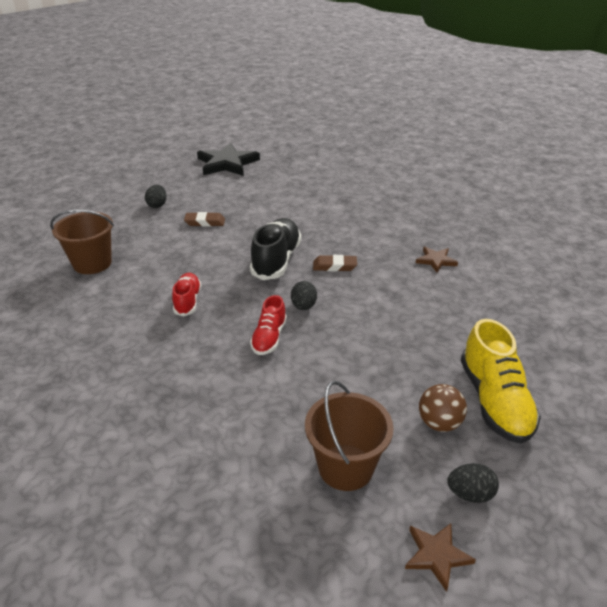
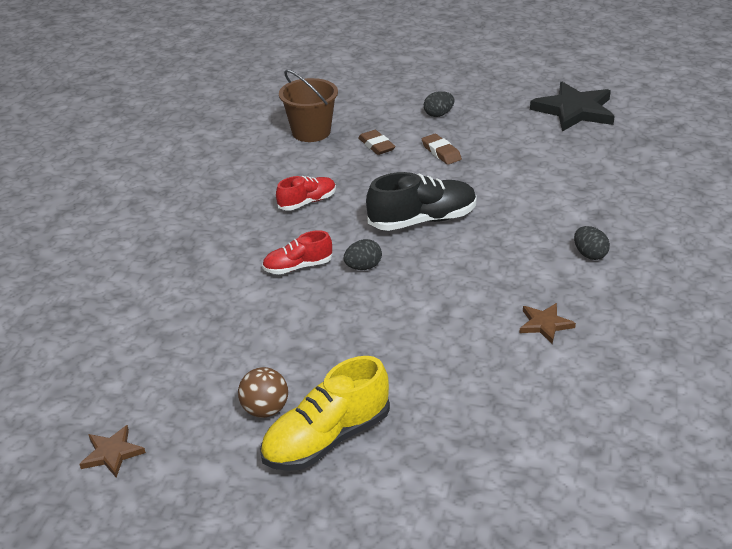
camera: 60 degrees right, 0 degrees up
brown bucket [305,381,394,491] -> none
brown eraser [313,255,357,271] -> brown eraser moved to [358,130,395,155]
black egg [447,463,499,503] -> black egg moved to [574,226,610,260]

